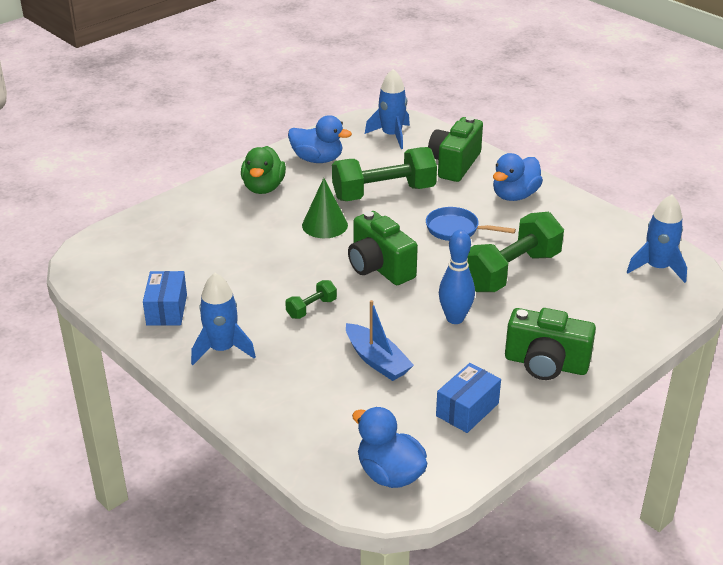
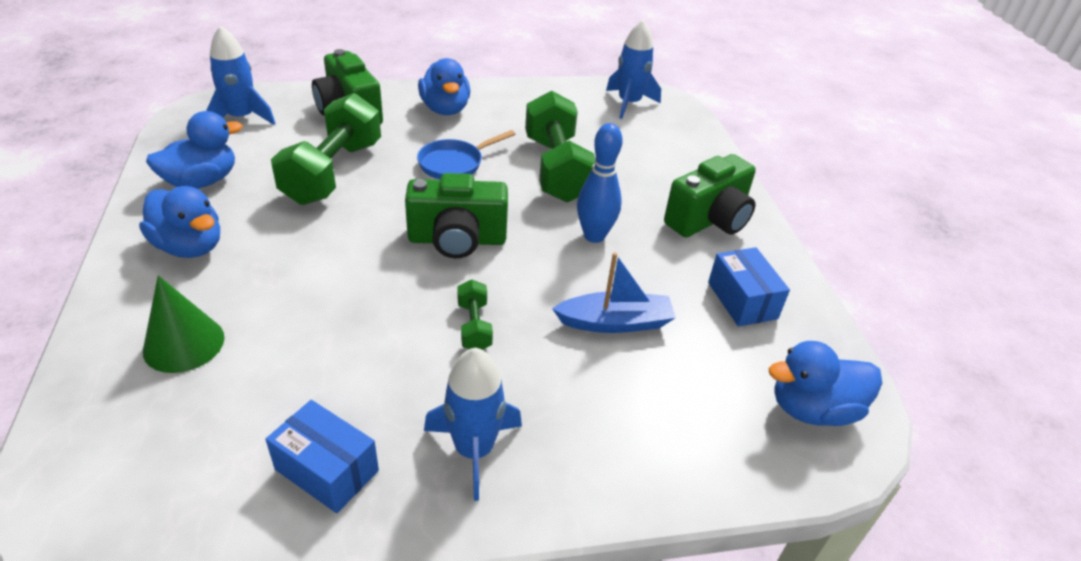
camera: 60 degrees left, 5 degrees up
green duck [241,146,286,194] -> blue duck [139,186,220,258]
green cone [302,178,348,238] -> green cone moved to [143,275,225,373]

